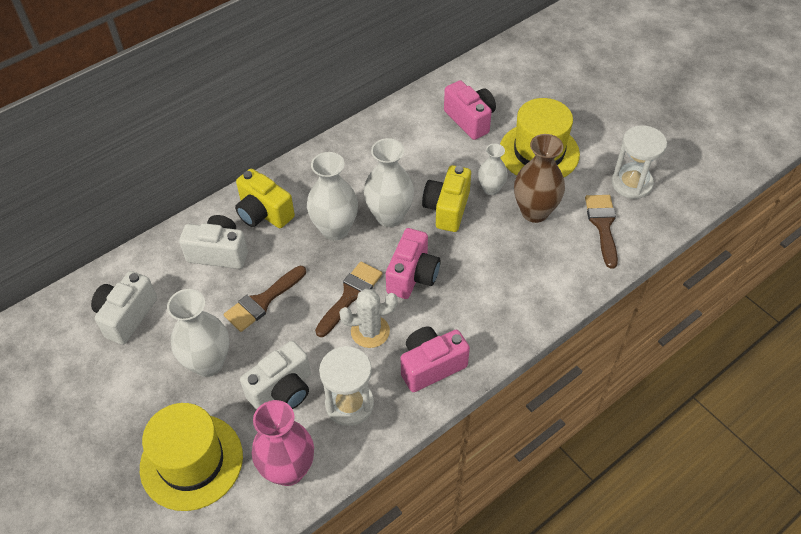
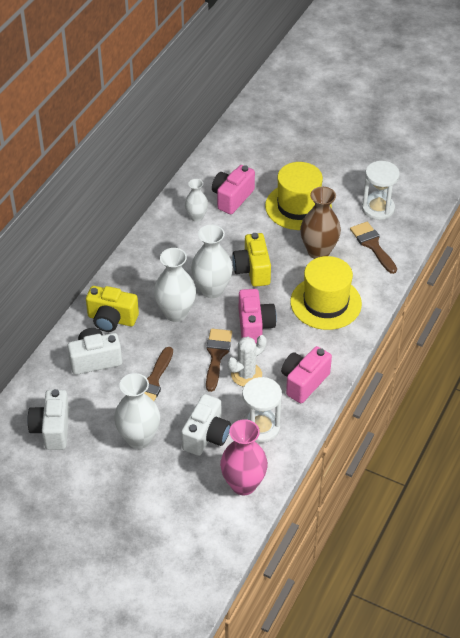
camera: 25 degrees left, 5 degrees down
yellow hat [140,403,243,511] -> yellow hat moved to [290,256,362,330]
pink camera [444,80,496,140] -> pink camera turned 90 degrees counterclockwise [212,165,255,214]
white vase [478,144,508,195] -> white vase moved to [185,179,208,222]

